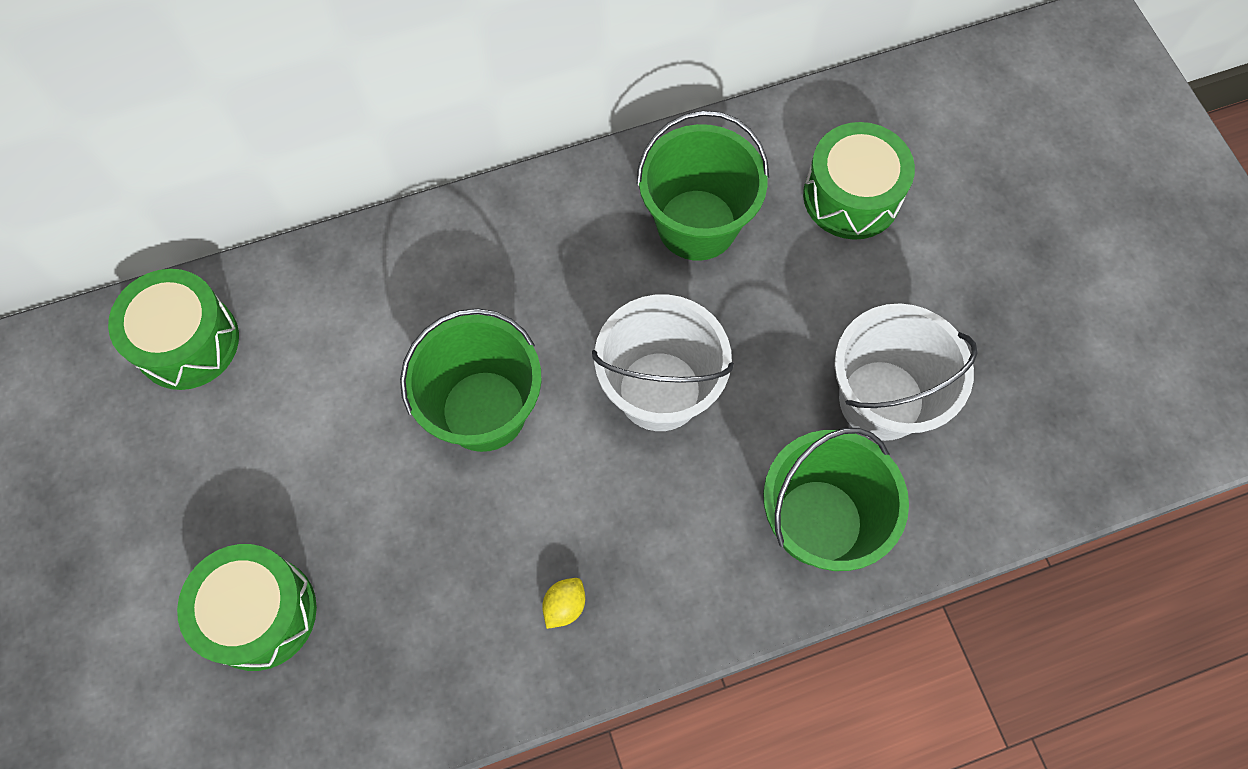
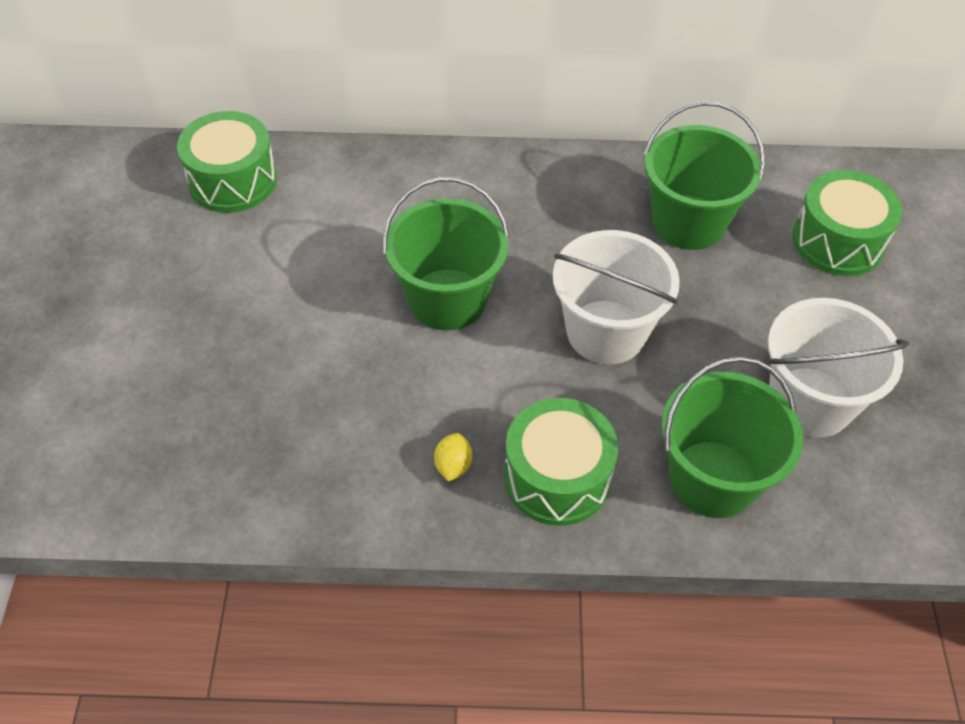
camera: 20 degrees right, 15 degrees down
green drum [177,544,317,671] -> green drum moved to [504,398,618,526]
yellow lemon [542,578,585,629] -> yellow lemon turned 45 degrees counterclockwise [434,433,473,481]

